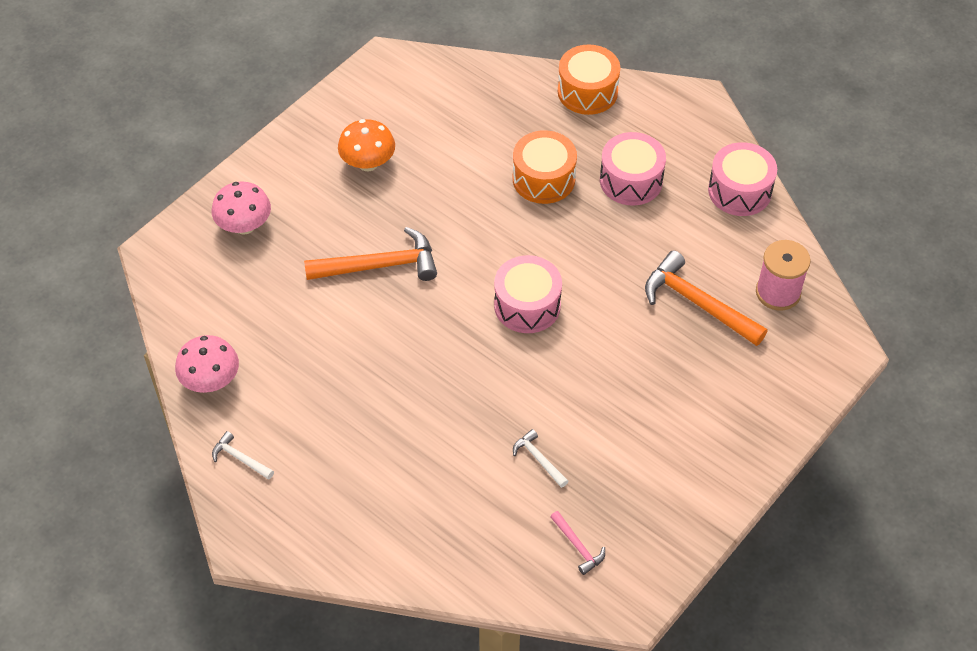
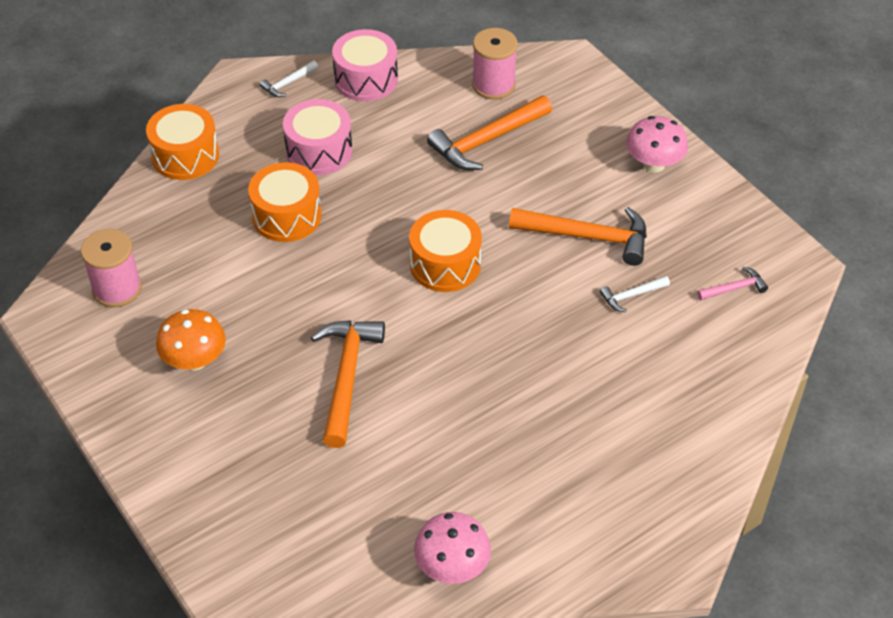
camera: 75 degrees left, 5 degrees down
pink mushroom [212,181,271,235] -> pink mushroom moved to [626,116,688,172]
white hammer [212,431,274,480] -> white hammer moved to [260,61,318,97]
pink drum [494,255,562,333] -> orange drum [409,210,482,292]
none -> pink spool [81,229,142,308]
none -> orange hammer [509,207,647,266]

